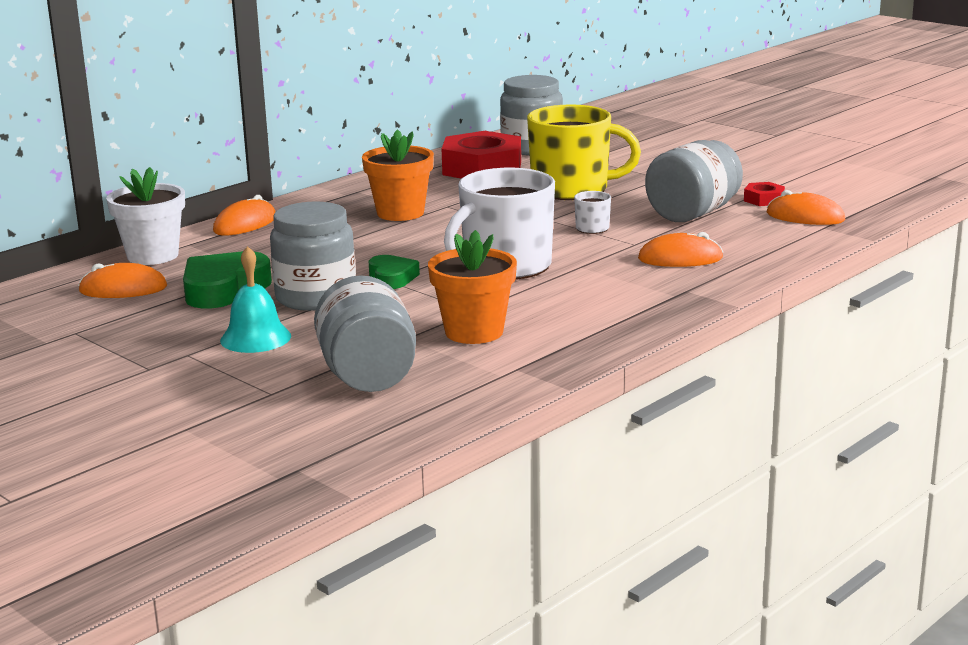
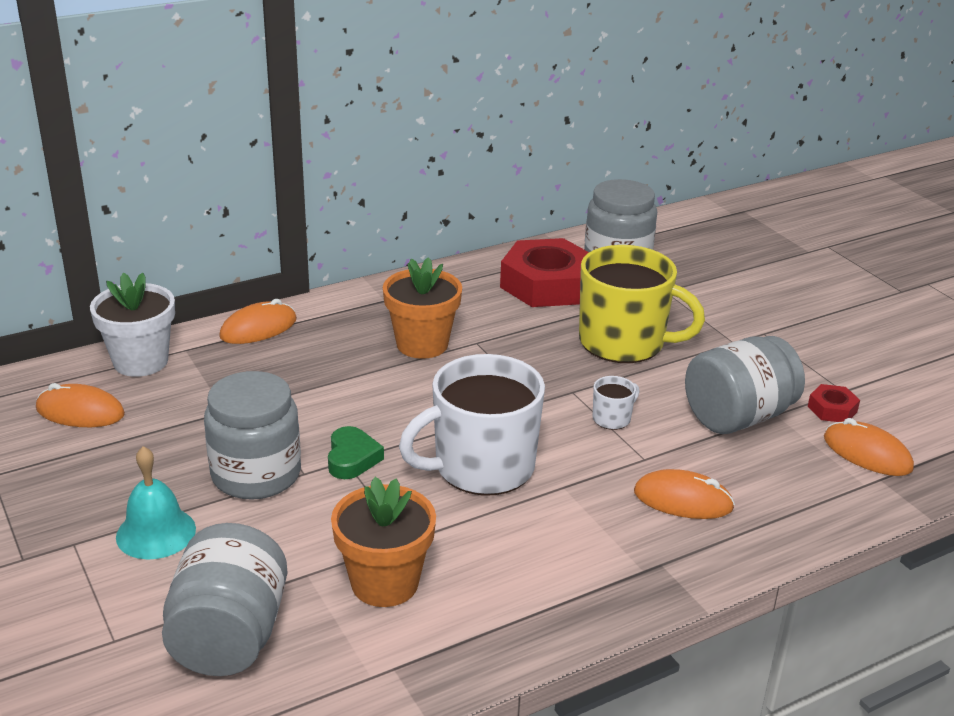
camera: 15 degrees right, 10 degrees up
green heart [183,251,272,308] -> none

